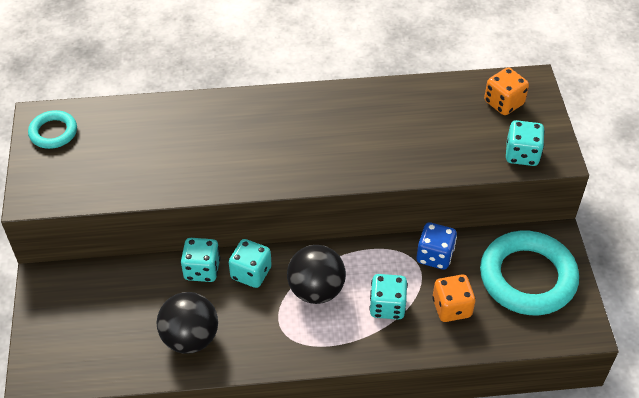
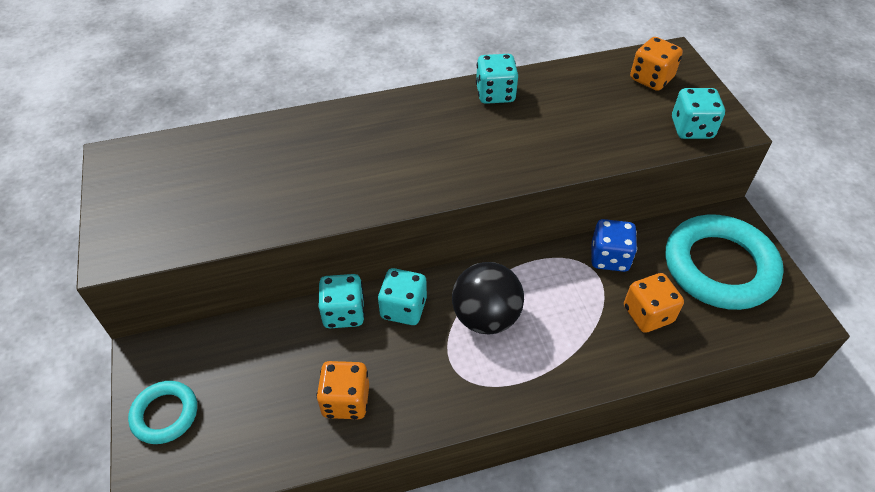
camera: 10 degrees left, 0 degrees up
turquoise ring [28,110,77,149] -> turquoise ring moved to [128,381,197,444]
black ball [156,292,218,354] -> orange dice [316,361,369,419]
turquoise dice [369,274,408,320] -> turquoise dice moved to [476,54,518,104]

